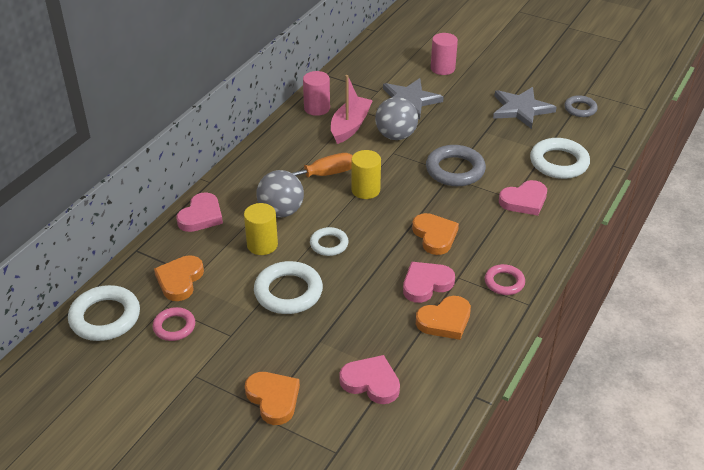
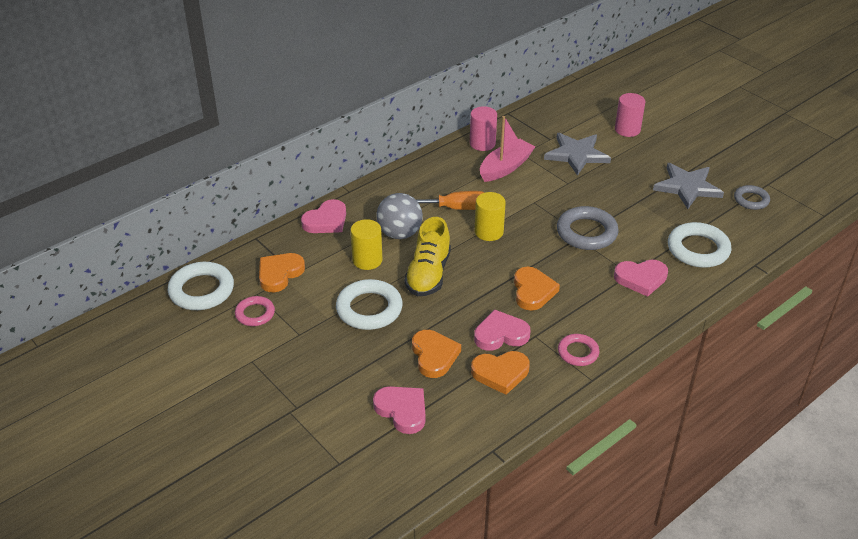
camera: 20 degrees right, 0 degrees up
orange heart [245,372,300,425] -> orange heart moved to [412,330,461,378]
white ring [310,227,349,256] -> yellow shoe [404,217,451,296]
grey ball [375,97,418,140] -> none

